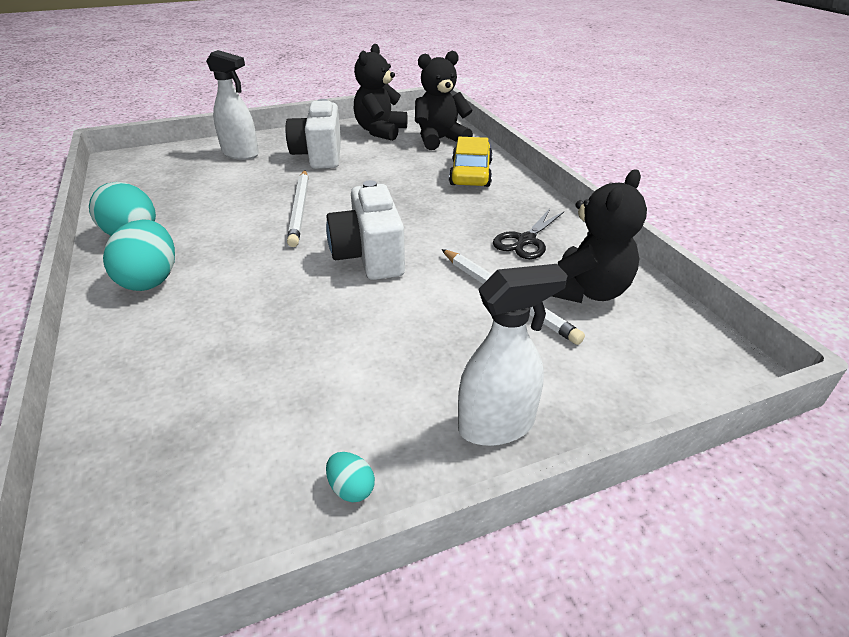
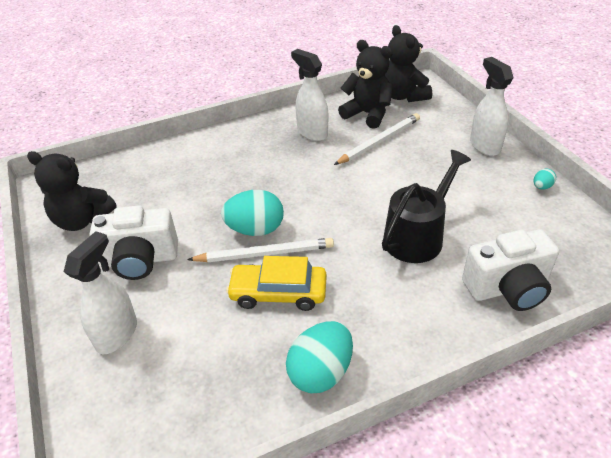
camera: 90 degrees left, 5 degrees up
turquoise egg [103,219,175,291] -> turquoise egg moved to [221,190,284,236]
white camera [326,180,405,280] -> white camera moved to [462,229,559,311]
black teddy bear [415,51,473,150] -> black teddy bear moved to [385,25,432,102]
yellow car [449,137,493,187] -> yellow car moved to [226,256,327,311]
black scissors [493,209,564,259] -> white spray bottle [291,49,328,141]
none -> black watering can [382,150,471,263]

